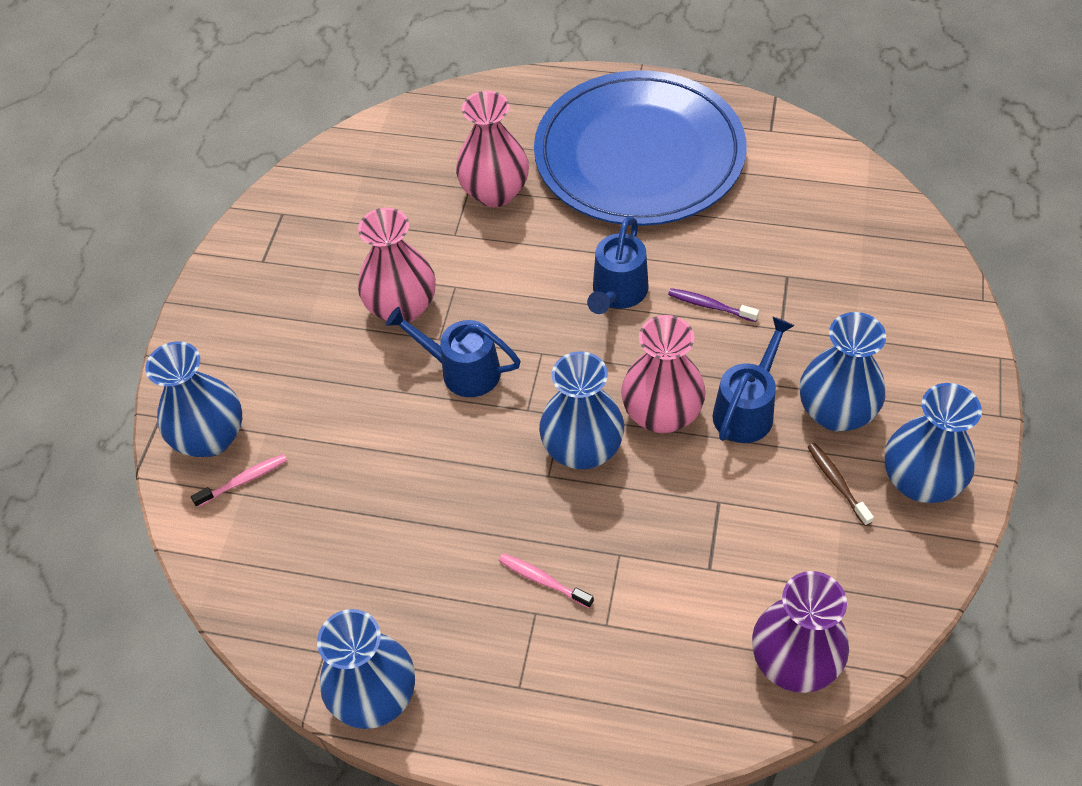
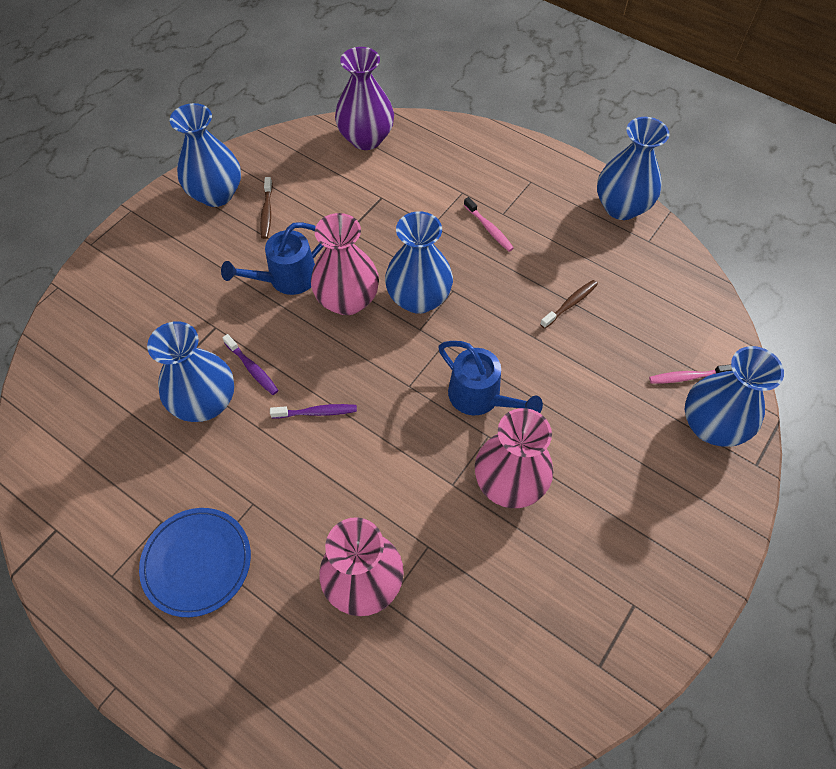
camera: 160 degrees left, 5 degrees up
blue plate [534,70,746,226] -> blue plate [139,508,251,617], size x0.46
blue watering can [587,217,649,314] -> purple toothbrush [270,404,357,419]
blue vase [800,312,886,431] -> blue vase moved to [147,321,234,422]
none -> brown toothbrush [540,280,598,329]

